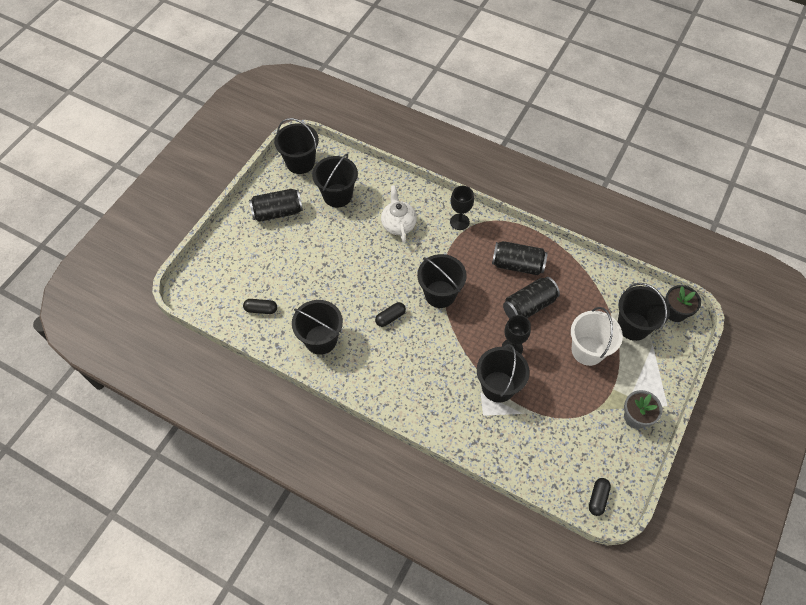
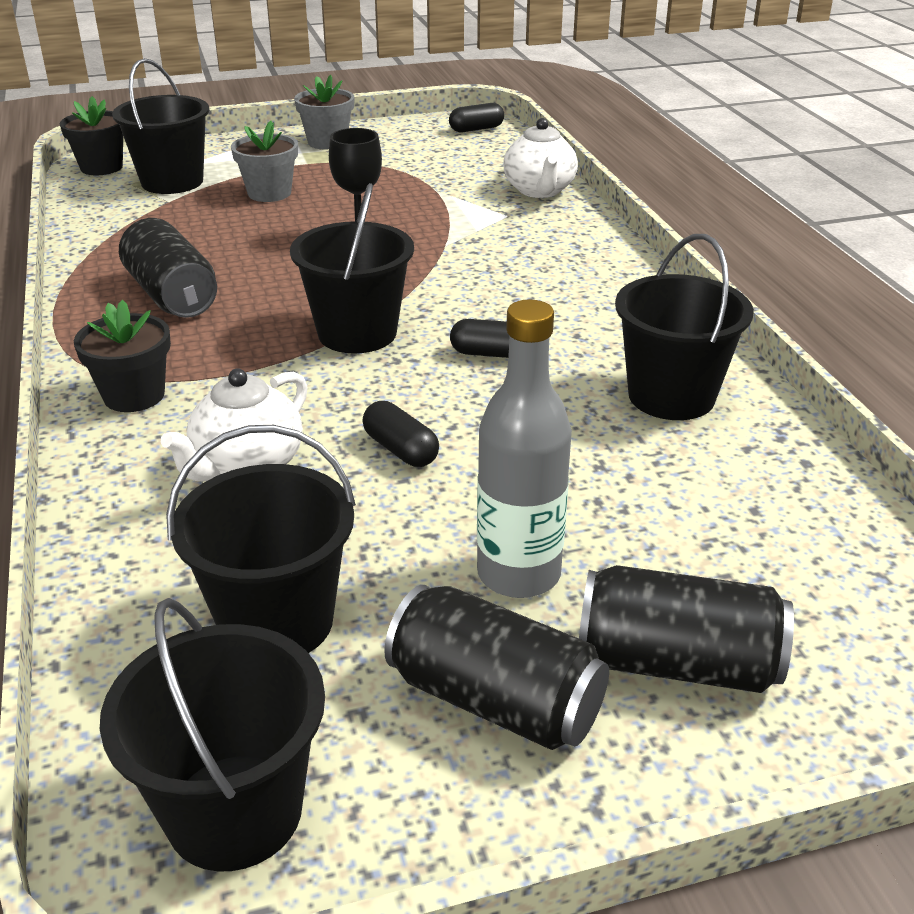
camera: 135 degrees left, 25 degrees down
black capsule [243,299,277,314] -> black capsule moved to [362,401,439,467]
black goblet [450,186,474,230] -> black flower pot [74,300,171,412]
black bucket [477,344,530,403] -> none
black can [503,277,560,319] -> black can moved to [579,565,794,693]
white bucket [571,307,623,366] -> grey flower pot [231,121,298,202]
none -> grey bottle [477,299,572,598]
none -> white teapot [503,118,578,198]

